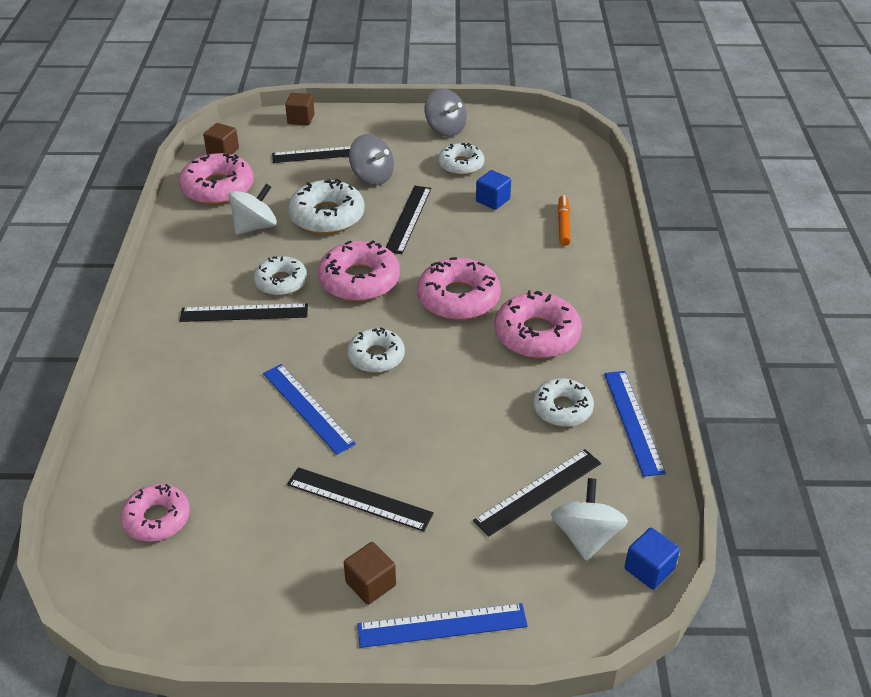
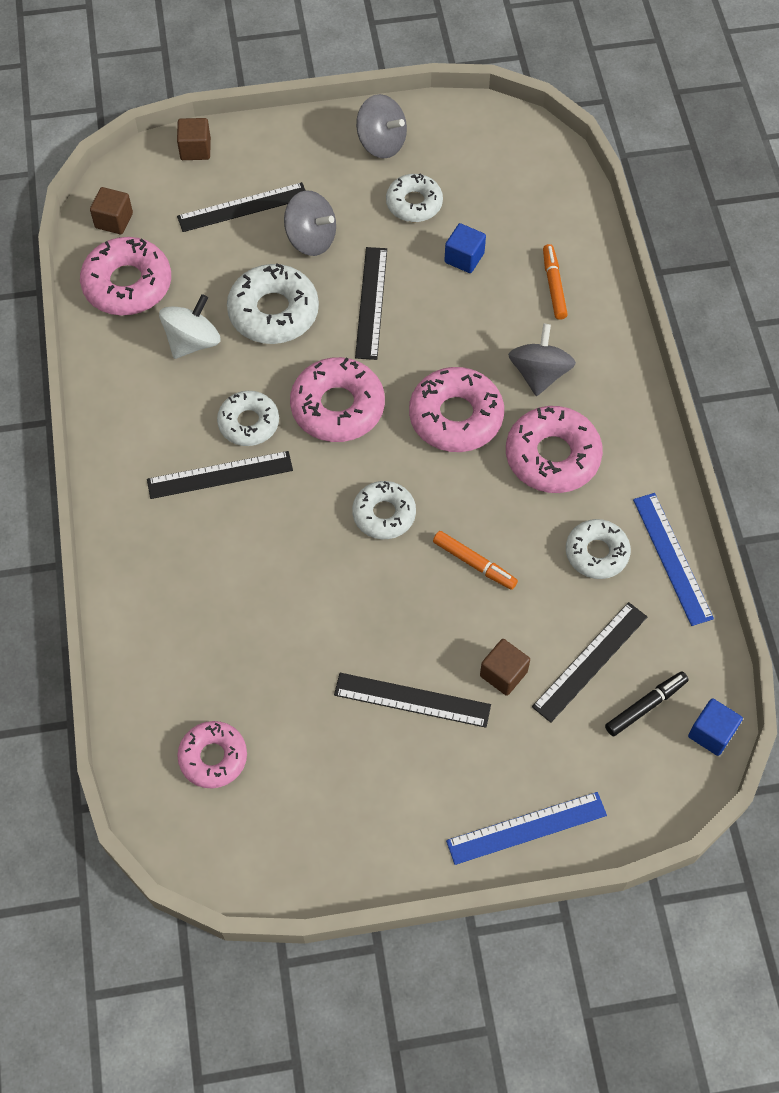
camera: 10 degrees left, 20 degrees up
blue ruler [263,364,356,455] -> none
brown cube [344,542,396,605] -> brown cube moved to [480,639,530,696]
white spinning top [551,478,628,561] -> black marker [605,671,689,737]
none -> orange marker [433,531,518,590]
none -> grey spinning top [508,324,576,396]

